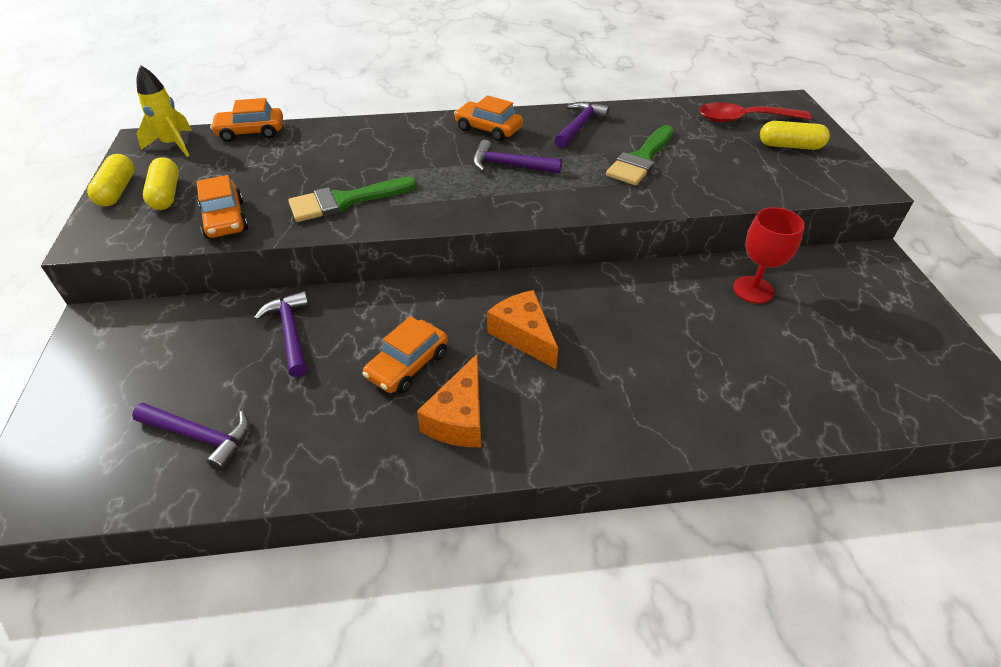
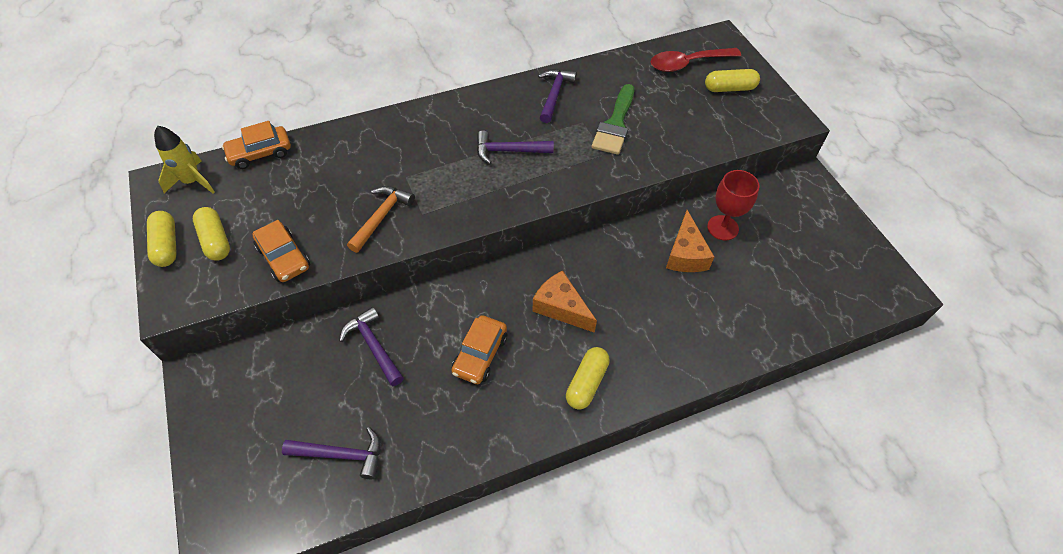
camera: 15 degrees left, 10 degrees up
green brush [288,177,417,222] -> orange hammer [347,186,415,253]
orange cheese [417,353,481,447] -> orange cheese moved to [666,210,714,272]
orange car [454,95,523,141] -> none
none -> yellow capsule [566,347,610,410]

